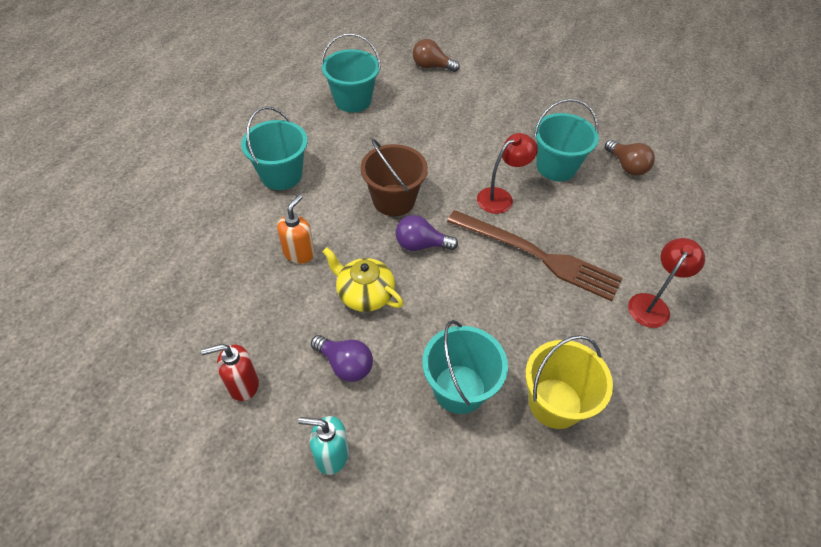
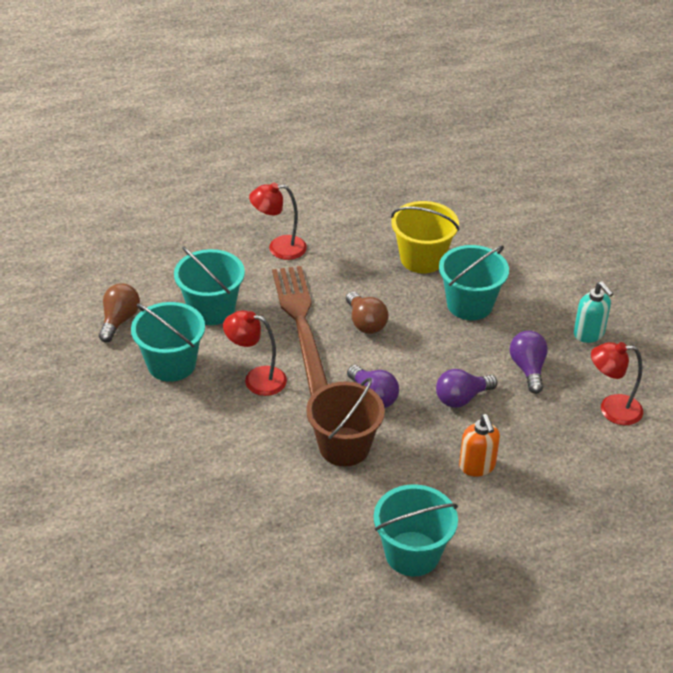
camera: 130 degrees left, 10 degrees down
red soap dispenser [201,344,259,401] -> red lamp [591,342,643,425]
orange soap dispenser [277,194,315,264] -> orange soap dispenser turned 90 degrees counterclockwise [459,414,500,476]
turquoise bucket [321,33,381,112] -> turquoise bucket moved to [174,246,245,325]
yellow teapot [322,247,404,312] -> purple light bulb [436,369,497,408]
brown light bulb [413,39,460,72] -> brown light bulb moved to [346,291,389,334]

